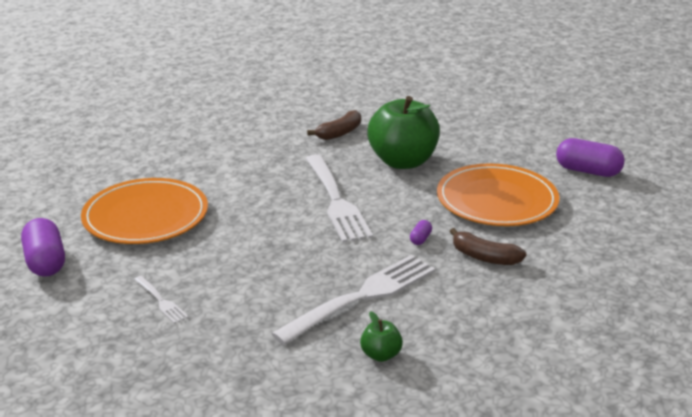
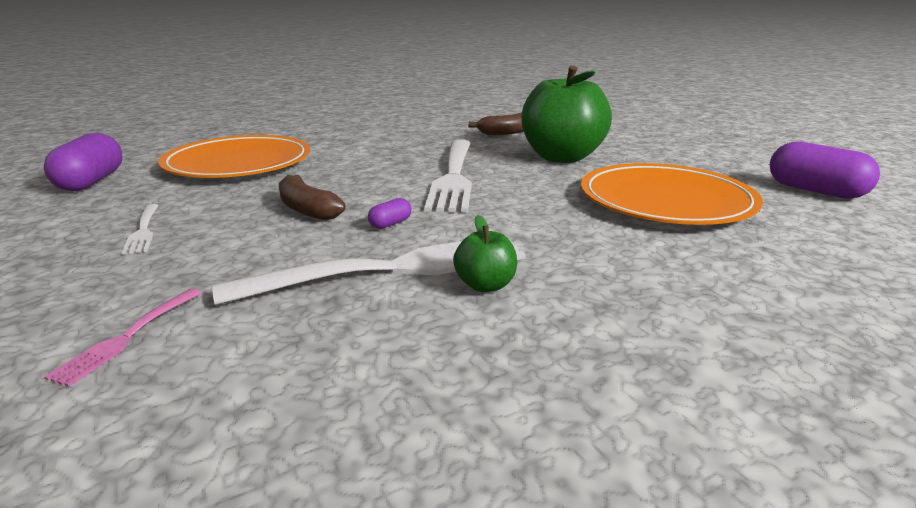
camera: 20 degrees right, 5 degrees down
green apple [360,311,403,362] -> green apple moved to [453,215,517,292]
purple capsule [410,220,432,245] -> purple capsule moved to [368,198,412,229]
brown banana [450,228,526,265] -> brown banana moved to [279,175,346,220]
none -> pink fork [44,289,201,387]

